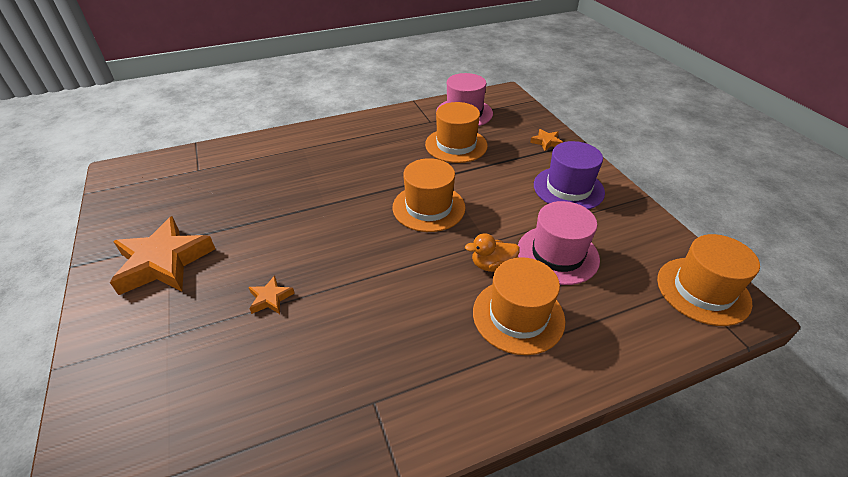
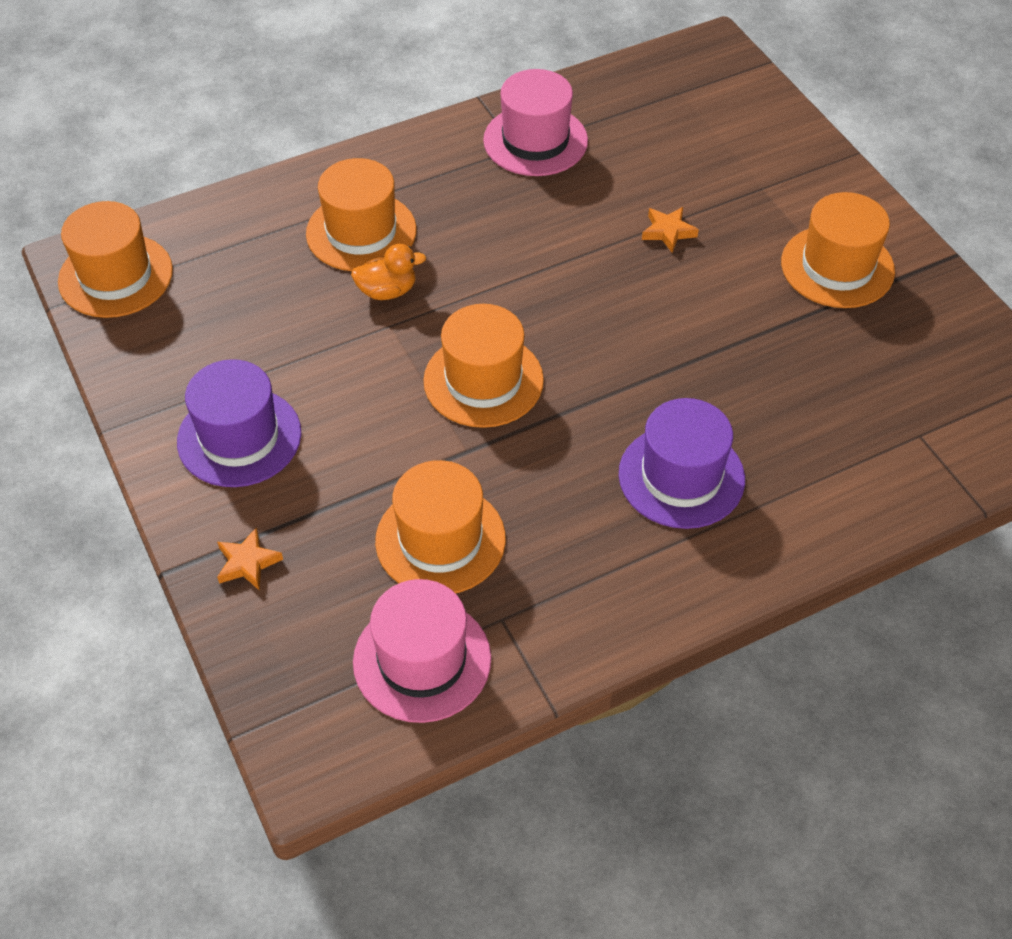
camera: 175 degrees right, 10 degrees up
orange star [110,216,215,295] -> orange hat [781,192,895,308]
pink hat [518,201,600,285] -> pink hat moved to [483,69,588,176]
none -> purple hat [619,398,745,529]

